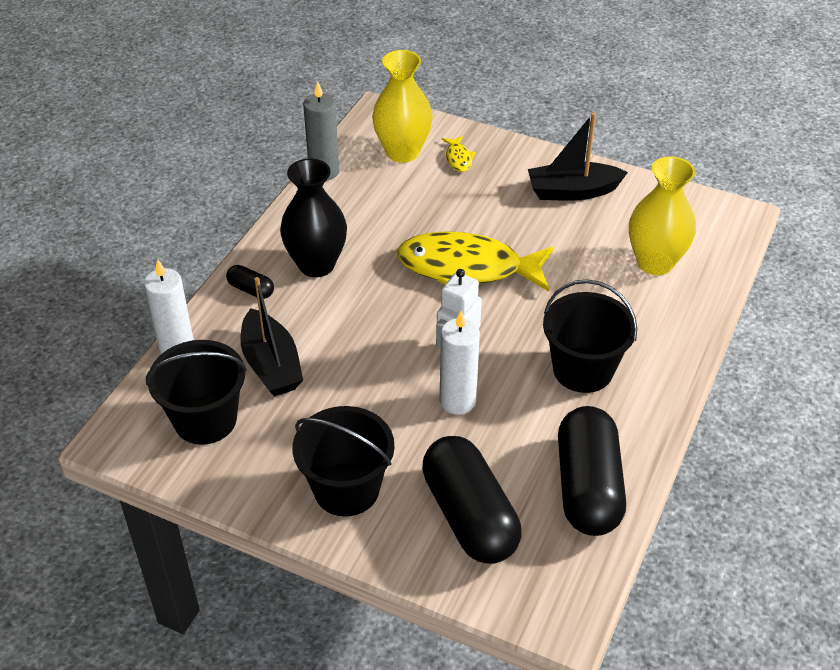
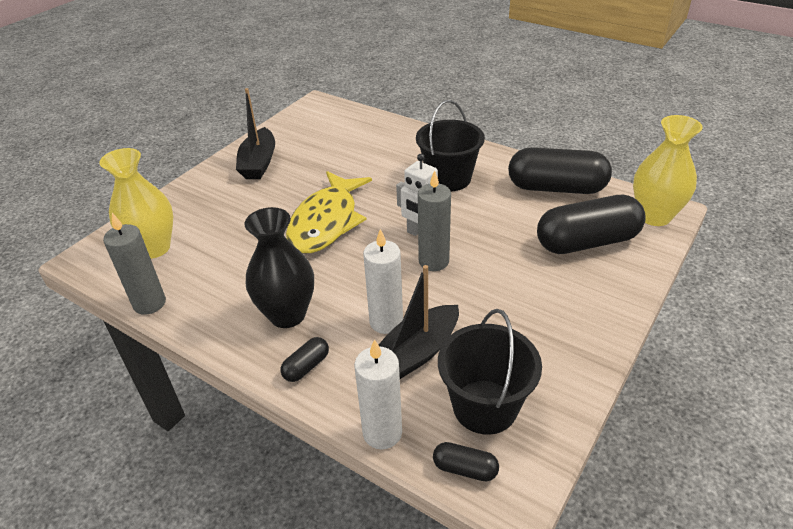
camera: 80 degrees left, 5 degrees down
black boat [240,277,303,396] -> black boat turned 150 degrees clockwise [379,265,459,379]
black bucket [293,406,394,517] -> none
white candle [440,311,480,415] -> white candle moved to [363,229,403,334]
yellow fish [442,136,476,172] -> none
yellow vase [629,157,696,275] -> yellow vase moved to [633,115,703,226]
none -> grey candle [418,170,451,271]
none -> black capsule [433,442,499,482]

